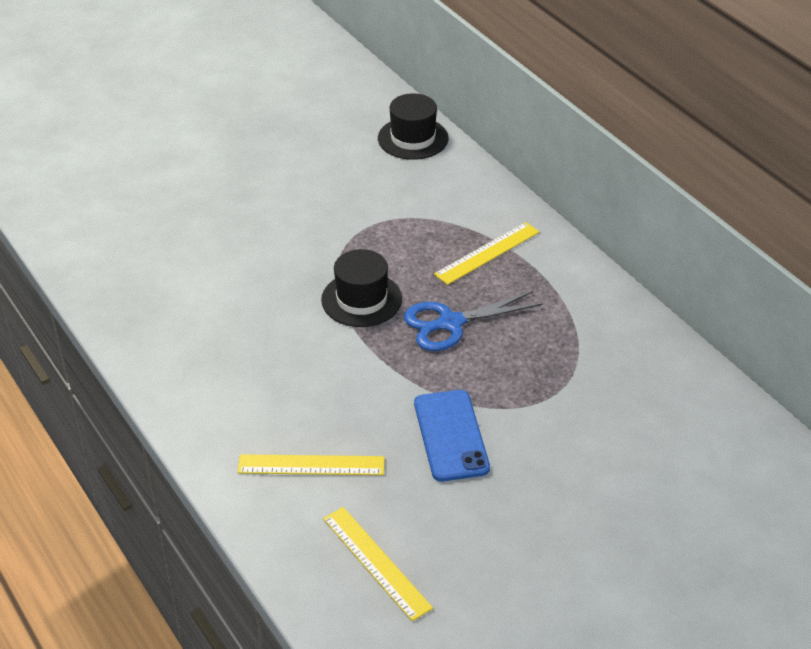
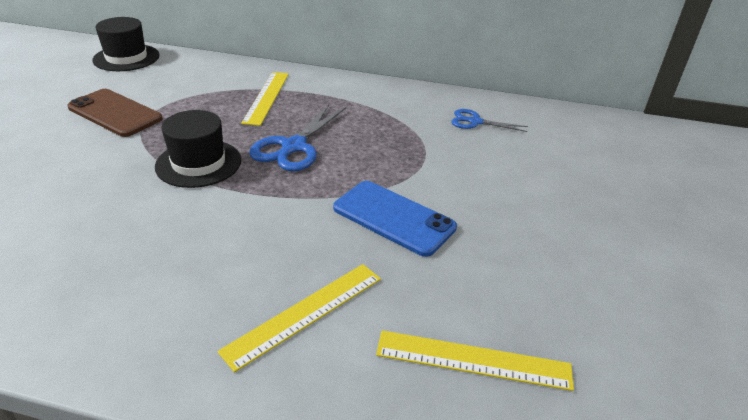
camera: 45 degrees left, 5 degrees down
none -> brown phone [67,89,163,137]
none -> blue scissors [451,109,528,132]

